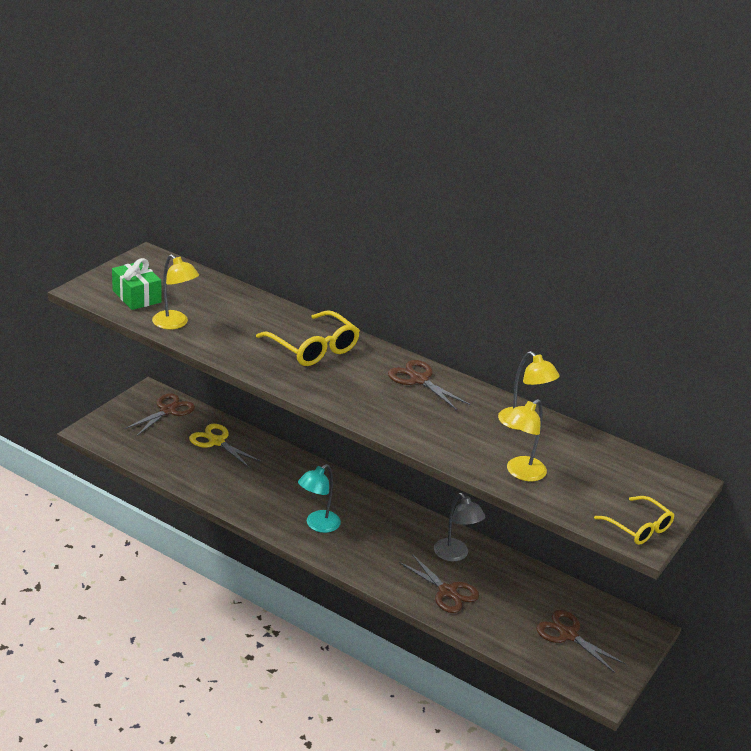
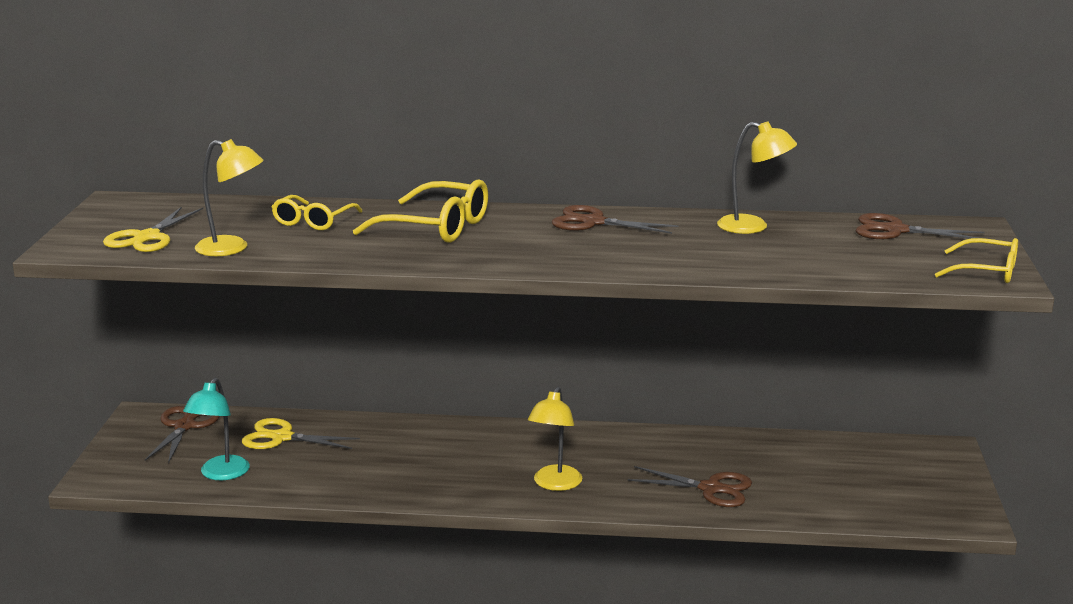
camera: 25 degrees left, 10 degrees down
green gift [112,258,162,310] -> yellow scissors [103,207,203,252]
turquoise lamp [298,464,341,533] -> turquoise lamp moved to [183,378,250,480]
grey lamp [434,493,485,561] -> none
yellow lamp [504,399,547,481] -> yellow lamp moved to [528,387,582,491]
brown scissors [536,610,626,673] -> brown scissors moved to [856,213,985,239]
none -> yellow glasses [271,195,362,230]

